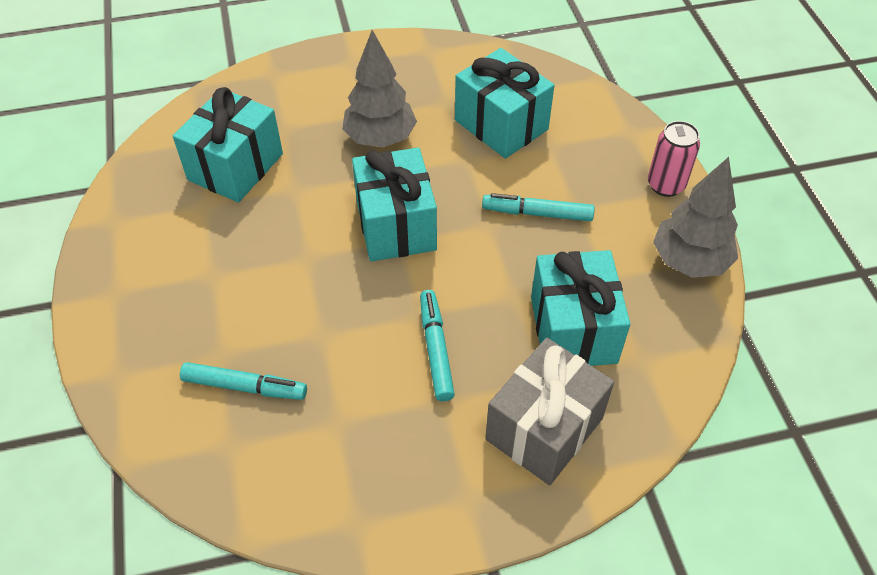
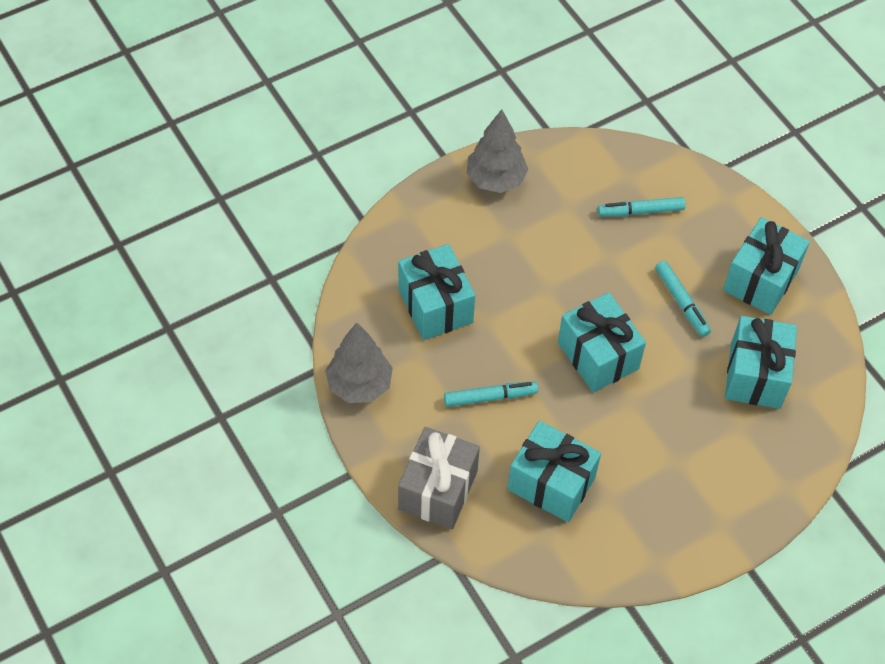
camera: 160 degrees right, 5 degrees up
grey tree [342,30,417,148] -> grey tree moved to [467,109,528,193]
turquoise marker [420,290,455,401] -> turquoise marker moved to [655,261,711,337]
grey gift [485,338,614,485] -> grey gift moved to [398,427,480,529]
pink can [648,121,700,197] -> none
none -> turquoise gift [723,217,810,315]

